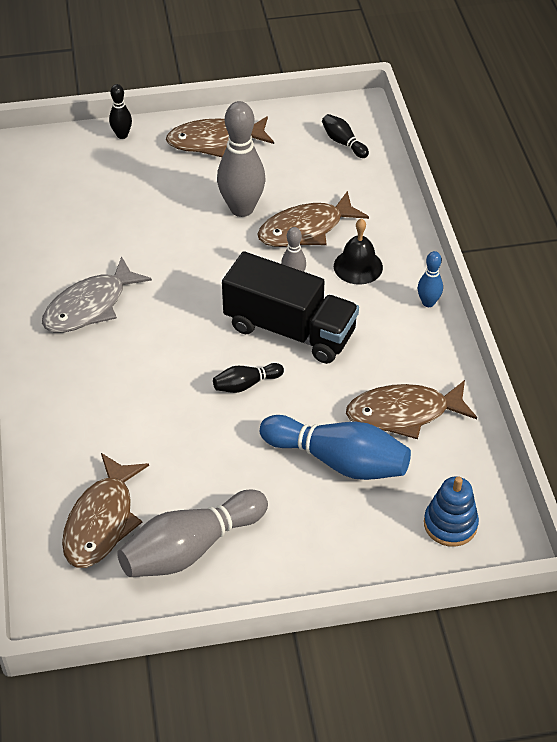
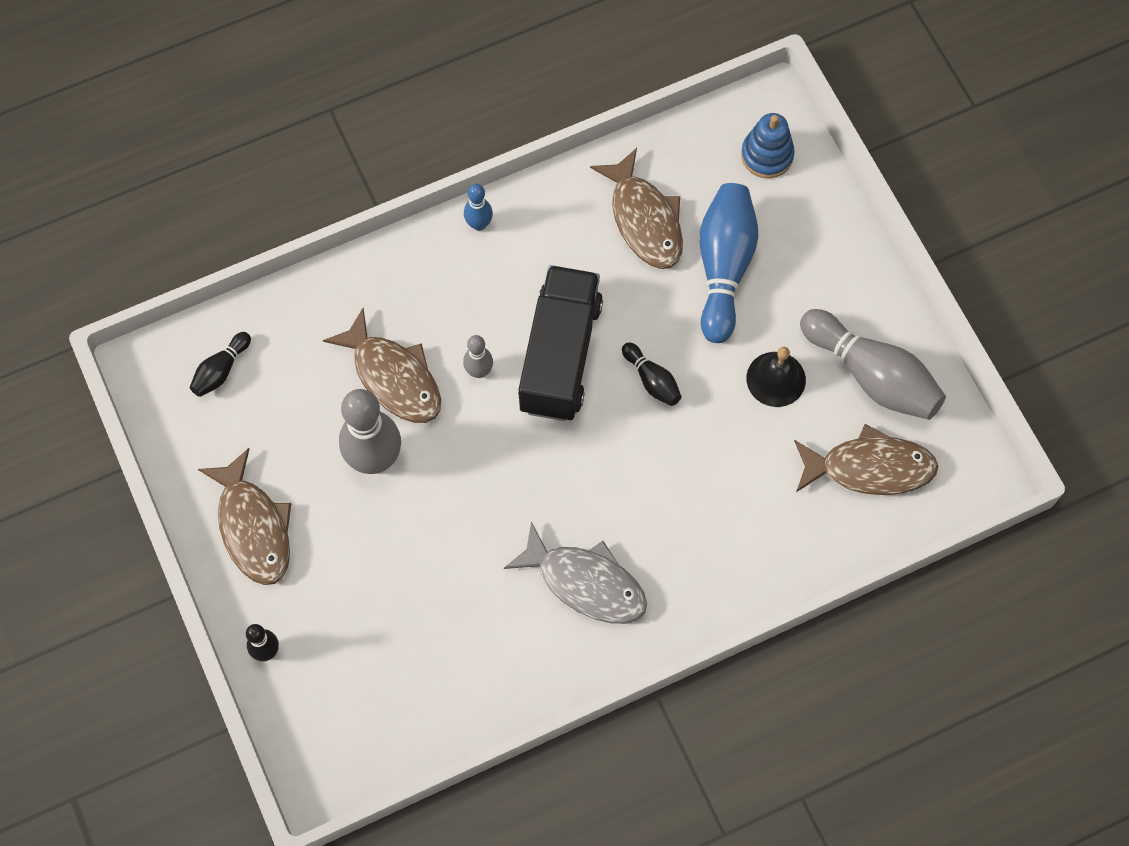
camera: 105 degrees left, 20 degrees up
black bell [334,219,383,285] -> black bell moved to [746,347,806,407]

